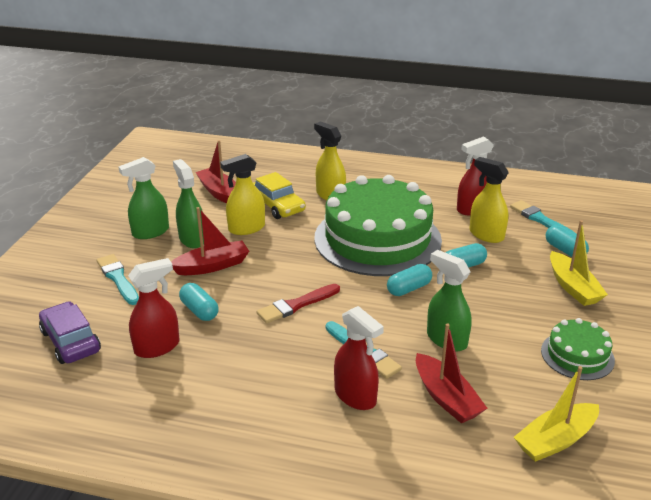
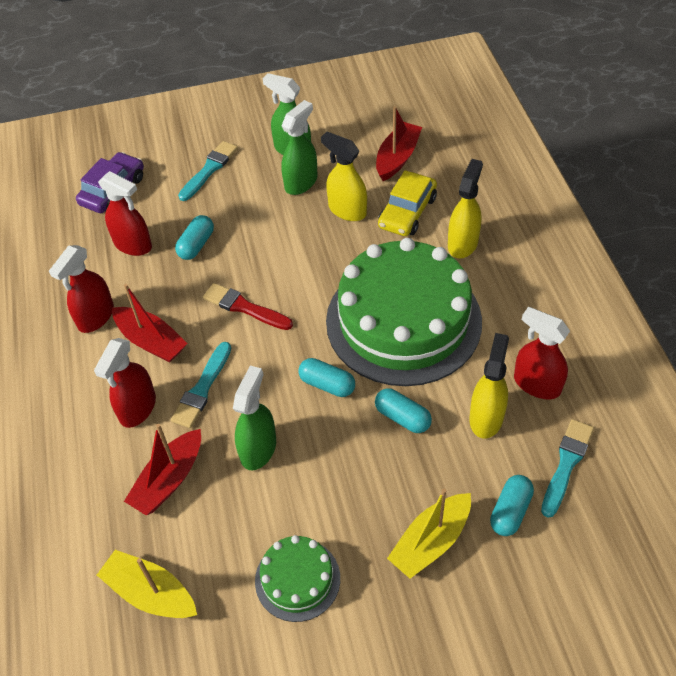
camera: 65 degrees right, 20 degrees up
red boat [171,207,249,275] -> red boat moved to [112,284,188,363]
none -> red spray bottle [49,245,114,333]

